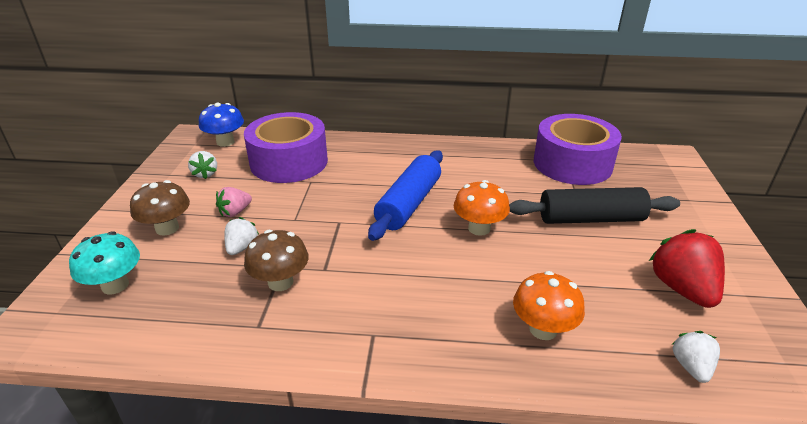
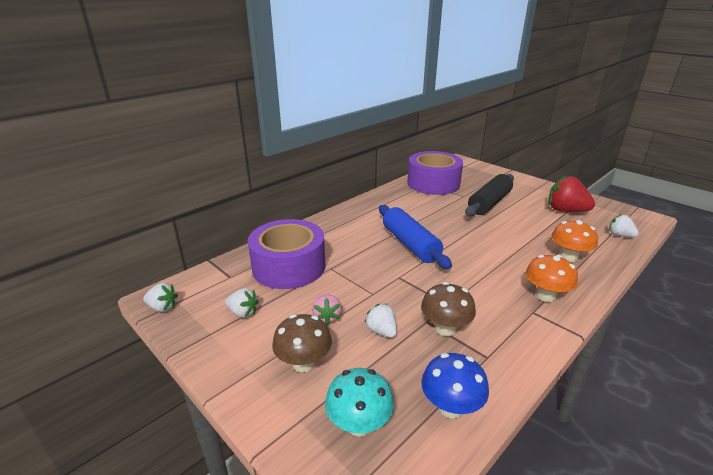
camera: 50 degrees left, 5 degrees down
blue mushroom [199,103,244,147] -> blue mushroom moved to [421,353,489,419]
orange mushroom [454,180,510,236] -> orange mushroom moved to [526,255,578,302]
none -> white strawberry [143,283,178,312]

